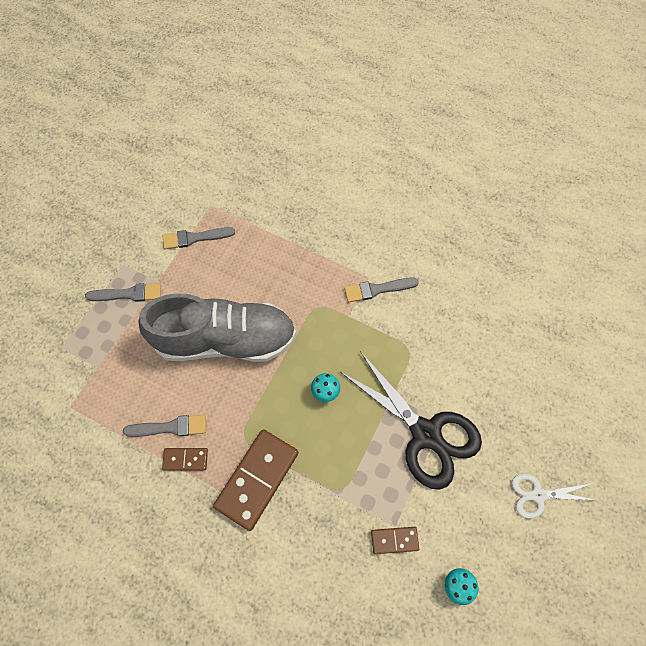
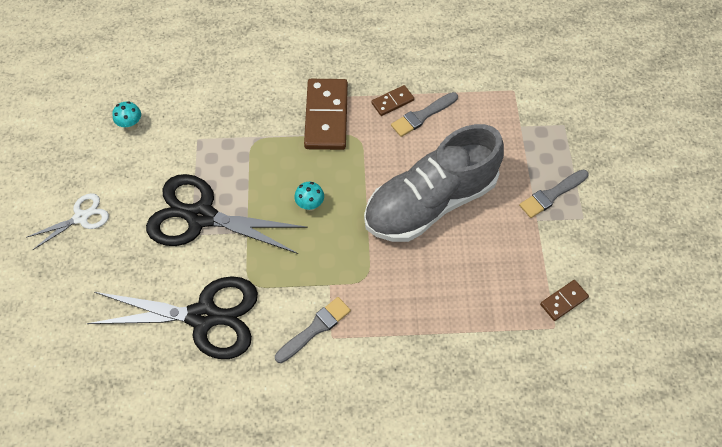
camera: 150 degrees right, 5 degrees down
grey brush [163,227,235,250] -> none
brown domino [371,527,419,554] -> brown domino moved to [540,280,589,321]
none -> black scissors [87,276,258,359]

